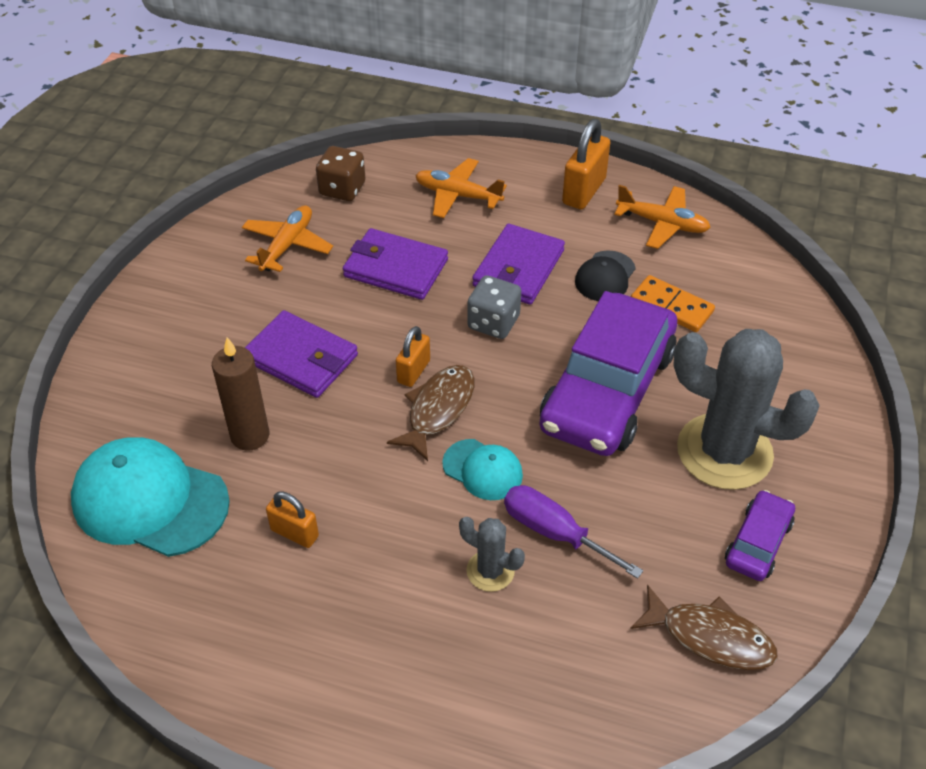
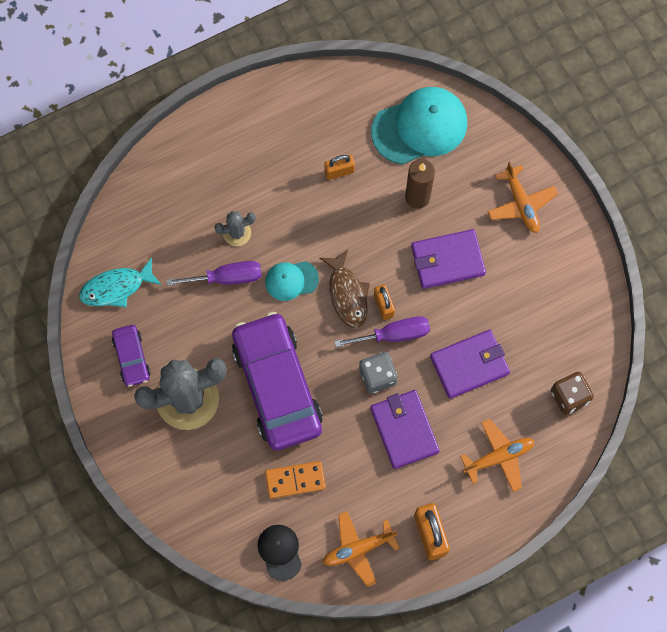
camera: 135 degrees right, 25 degrees up
orange plane [242,205,333,272] -> orange plane moved to [488,161,558,233]
black cap [575,250,636,301] -> black cap moved to [257,525,302,581]
brown fish [630,585,778,670] -> turquoise fish [79,257,162,307]
none -> purple screwdriver [334,316,430,347]

